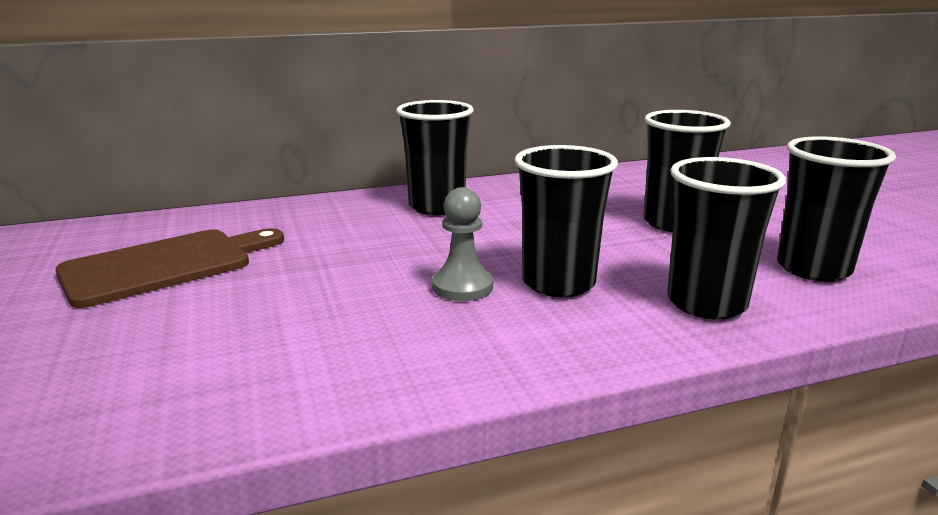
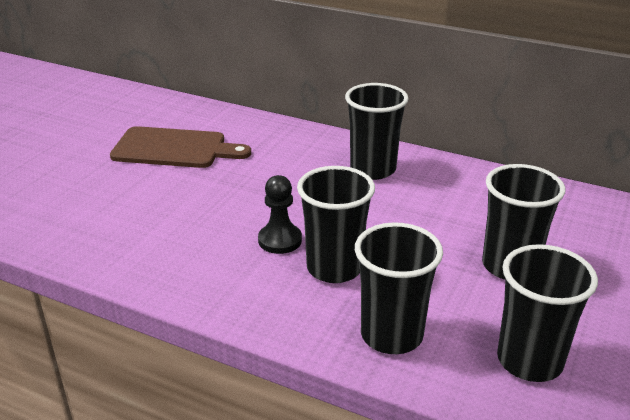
camera: 45 degrees right, 10 degrees up
grey pawn [432,187,493,301] -> black pawn [258,175,302,254]

